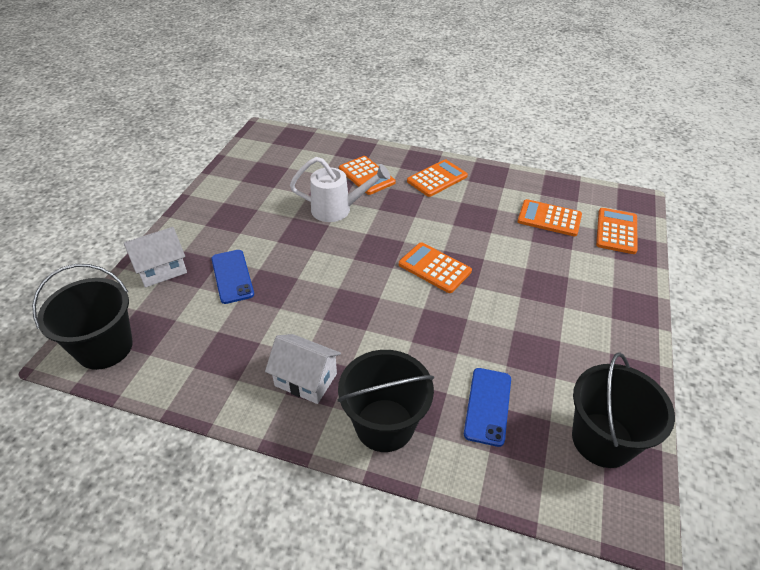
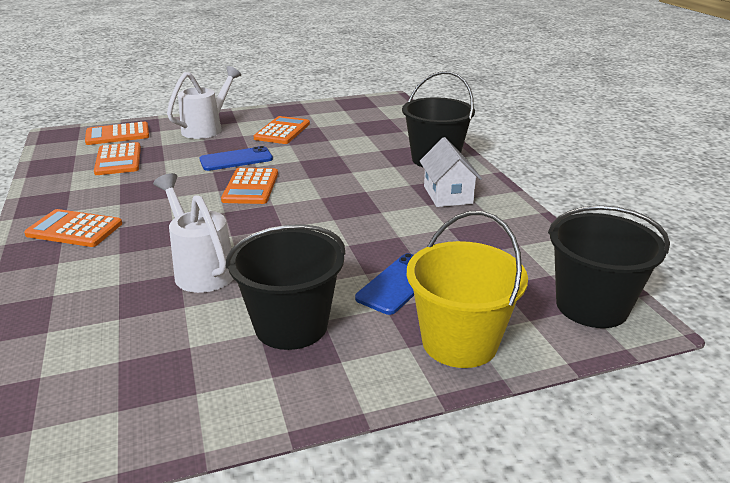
camera: 125 degrees left, 15 degrees down
white house [124,227,187,288] -> yellow bucket [407,211,528,368]
orange calculator [339,156,396,195] -> orange calculator moved to [254,116,310,144]
blue phone [464,368,511,447] -> blue phone moved to [200,146,273,171]
black bucket [572,353,675,468] -> black bucket moved to [226,224,345,350]
none -> white watering can [167,66,241,139]

